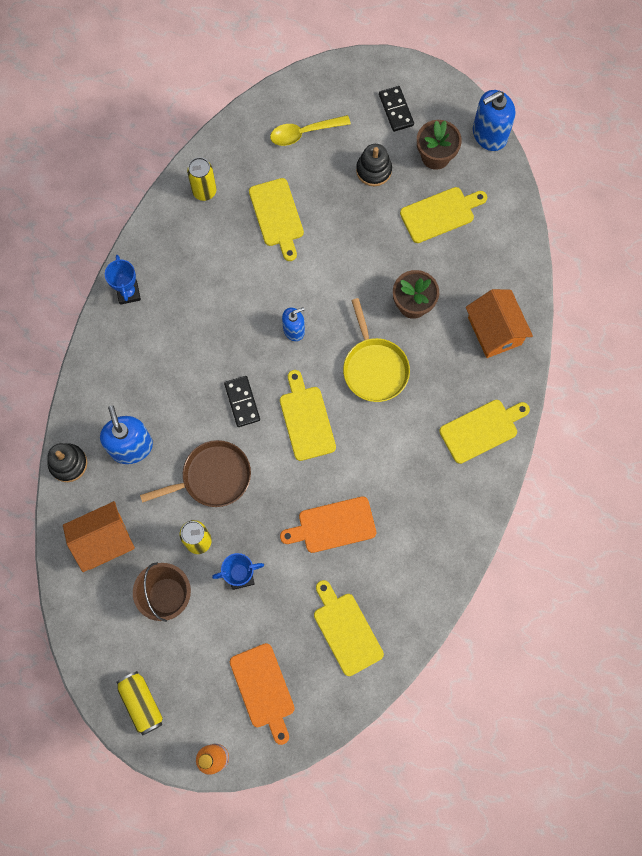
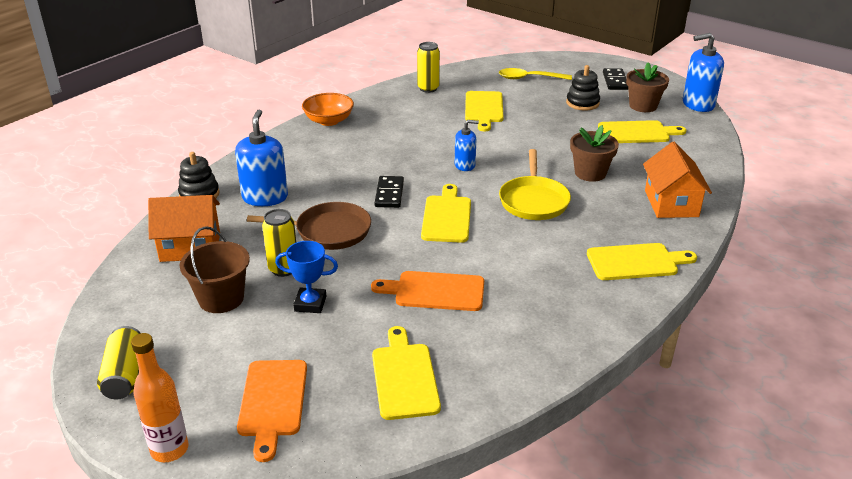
camera: 20 degrees right, 40 degrees down
blue trophy [105,255,141,305] -> orange bowl [302,93,354,126]

